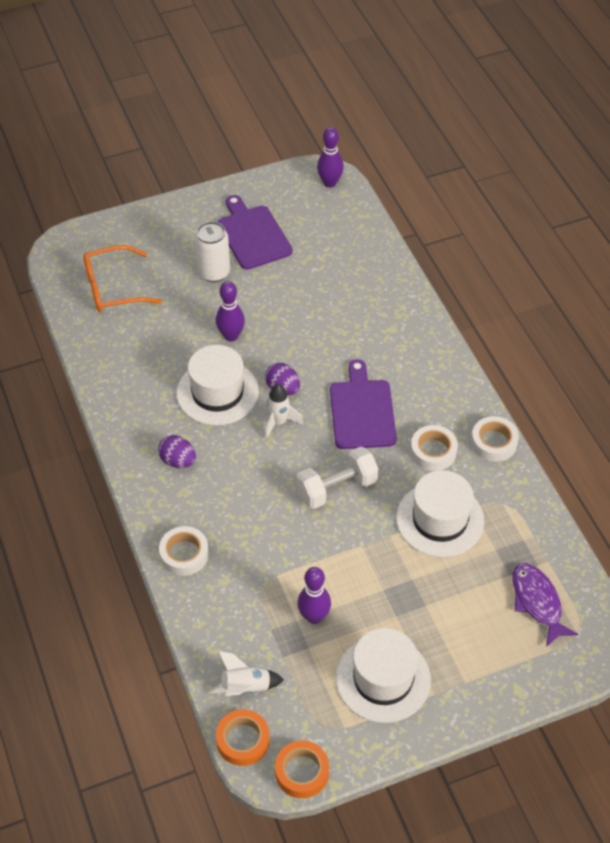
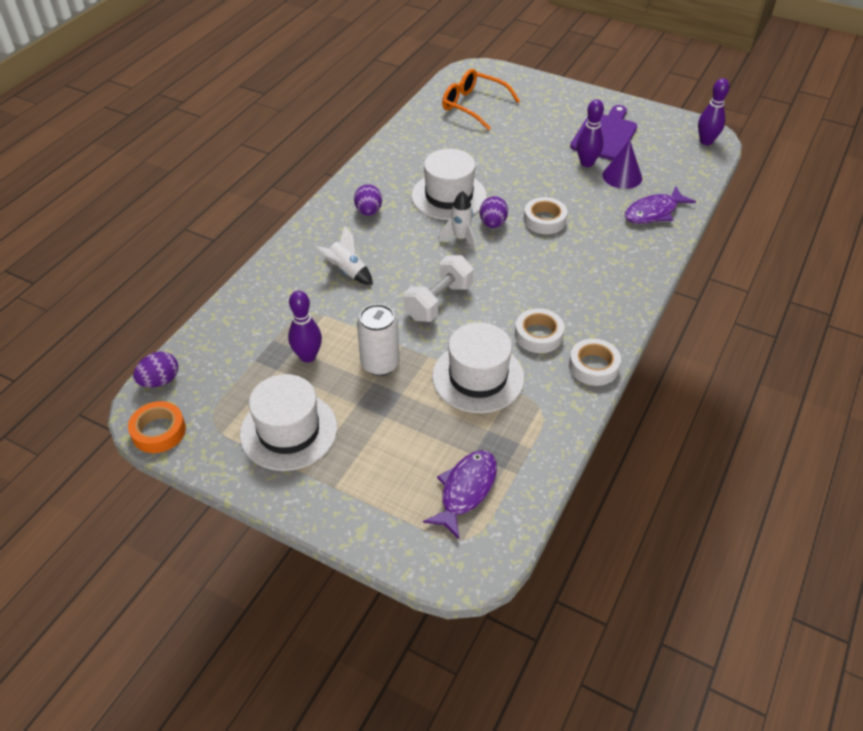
camera: 50 degrees right, 5 degrees down
white tape [159,526,209,576] -> white tape moved to [524,197,567,234]
white can [194,221,230,282] -> white can moved to [357,304,399,376]
white rocket [208,651,284,696] -> white rocket moved to [315,226,373,285]
purple bowling pin [216,281,245,341] -> purple bowling pin moved to [577,99,604,167]
orange tape [216,709,270,766] -> purple egg [133,351,178,387]
white dumbbell [297,447,379,509] -> white dumbbell turned 75 degrees counterclockwise [404,255,474,322]
purple cutting board [330,359,397,449] -> none
none -> purple cone [603,140,642,189]
none -> purple fish [625,187,696,224]

